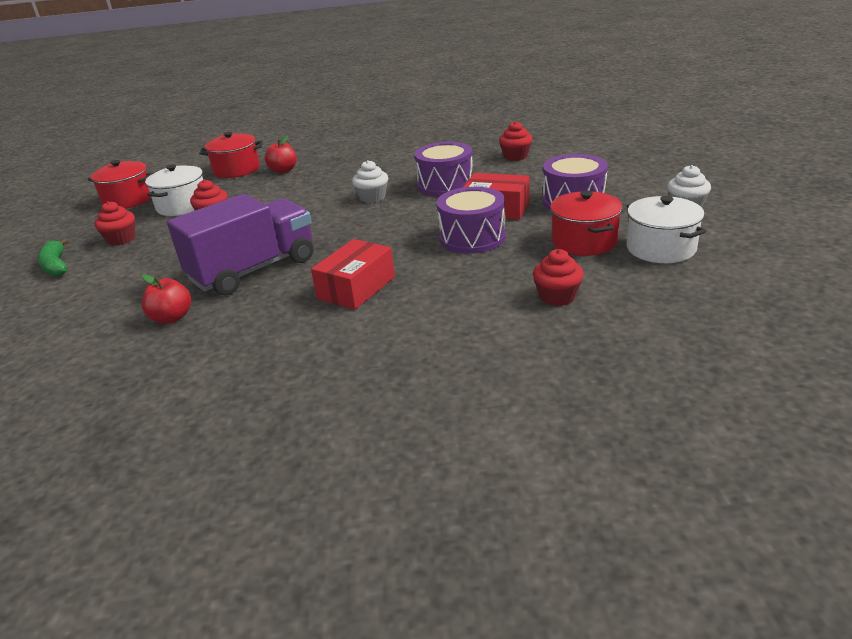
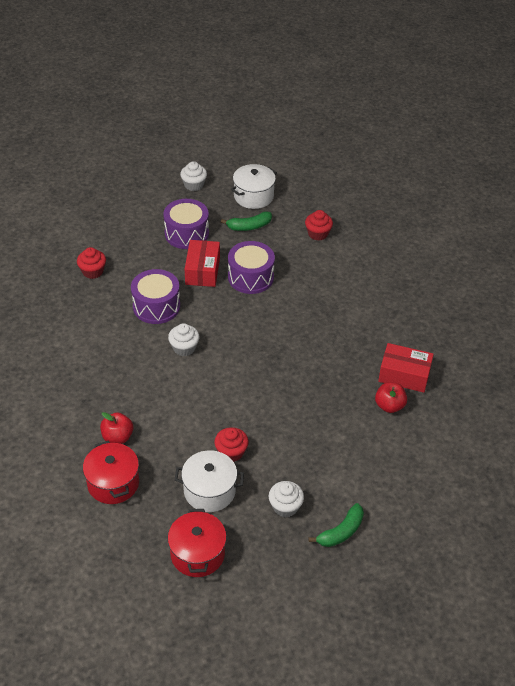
camera: 110 degrees left, 15 degrees up
red cupcake [95,201,135,245] -> white cupcake [269,481,304,517]
purple truck [167,194,313,296] -> none
red box [311,239,395,310] -> red box moved to [378,343,434,393]
red pot [550,191,623,256] -> green banana [221,211,272,231]

